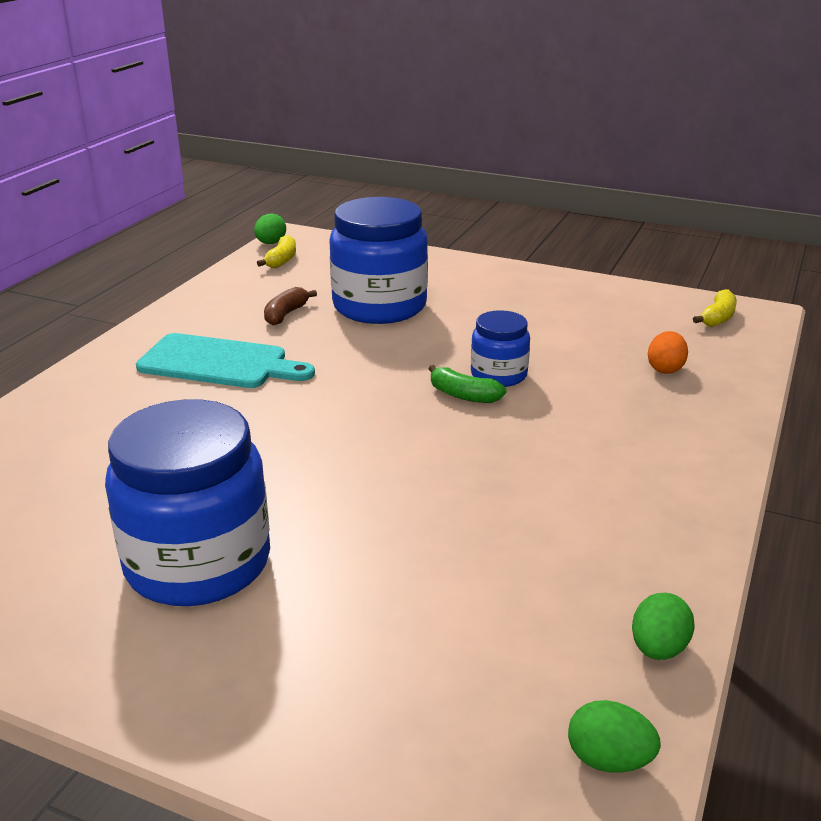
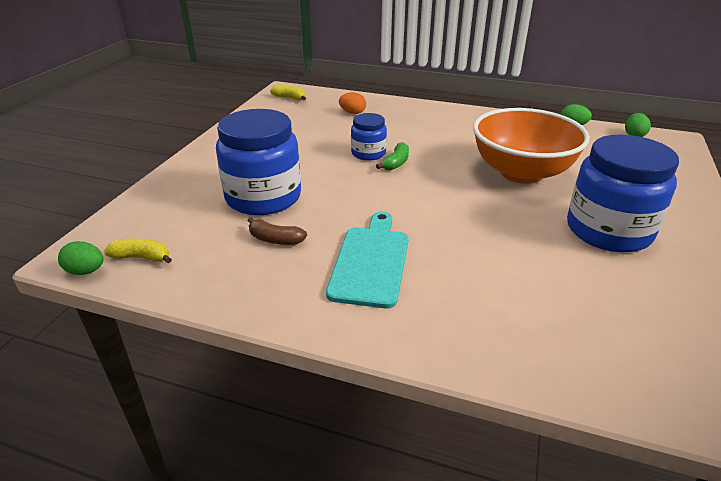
camera: 95 degrees left, 5 degrees up
none -> orange bowl [473,108,590,184]

